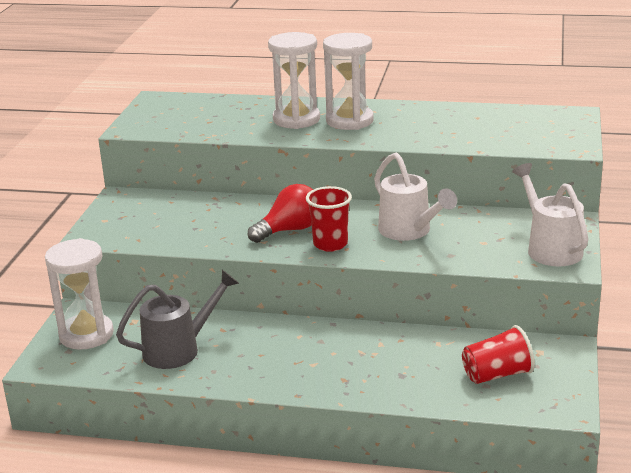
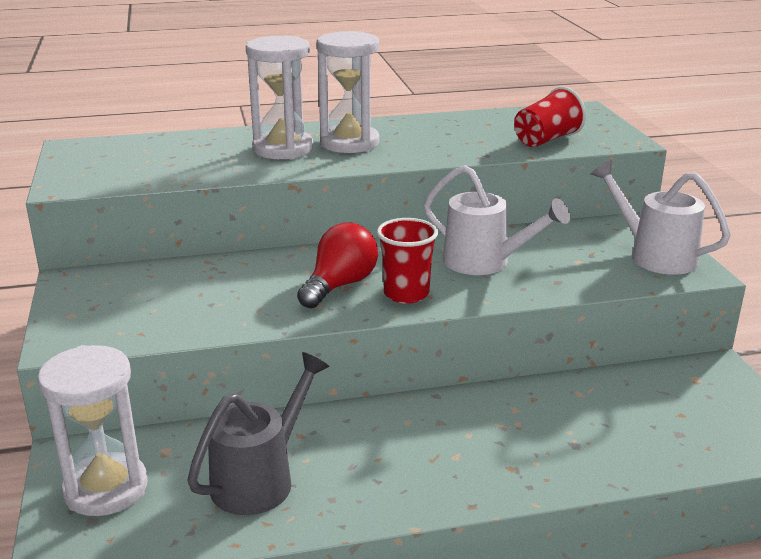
camera: 25 degrees left, 0 degrees up
red cup [462,325,535,384] -> red cup moved to [514,87,586,147]

